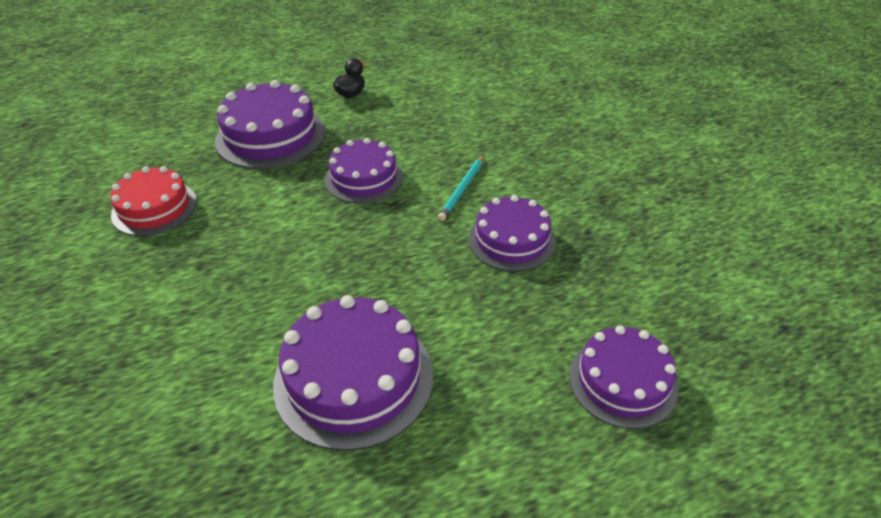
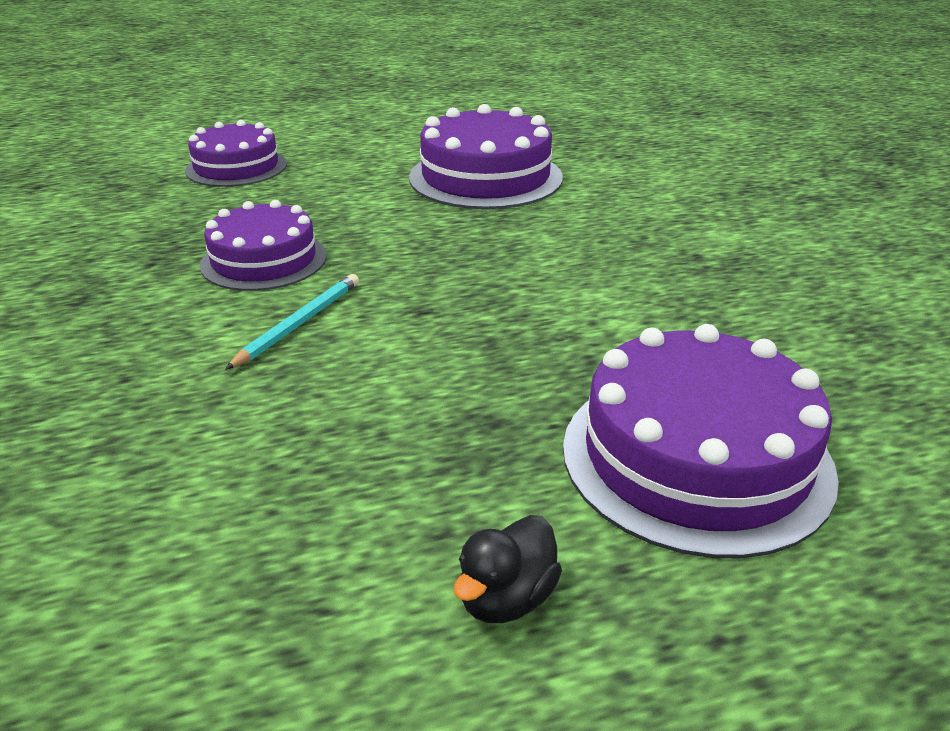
camera: 175 degrees left, 10 degrees down
red cake [110,166,197,236] -> none
purple cake [325,138,403,204] -> none

